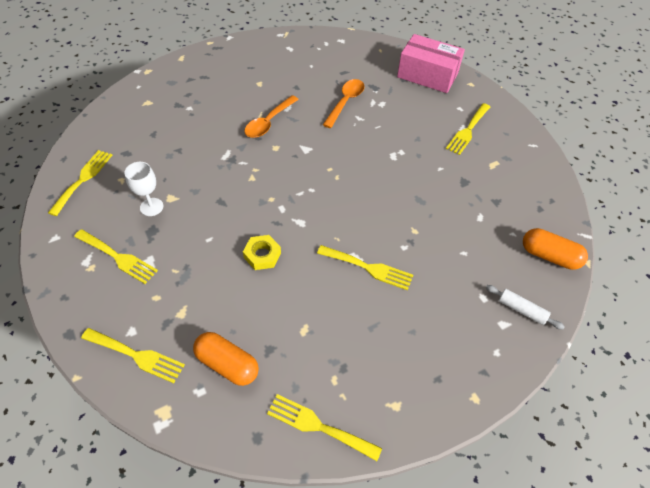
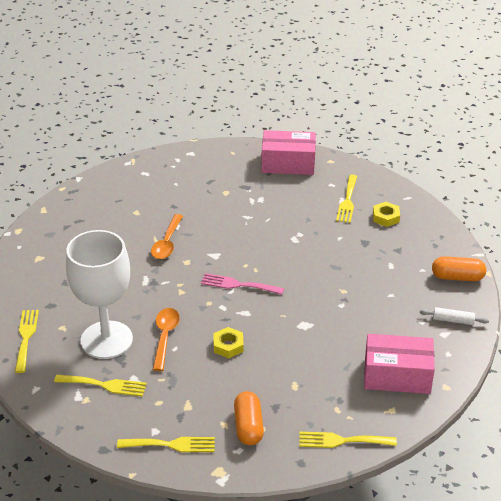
camera: 20 degrees left, 15 degrees down
white goblet [124,162,163,216] -> white goblet [66,230,133,359], size x2.36
orange capsule [193,332,259,386] -> orange capsule turned 75 degrees clockwise [234,391,264,445]
yellow fork [317,245,413,290] -> none
orange spoon [323,79,364,128] -> orange spoon moved to [153,308,180,371]
none -> pink fork [201,273,284,295]
none -> pink box [364,334,435,394]
none -> yellow nut [373,202,400,227]

